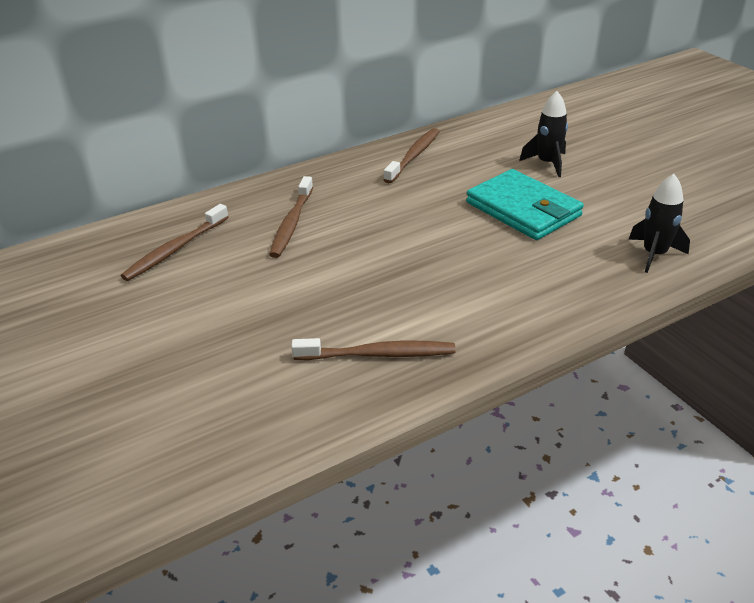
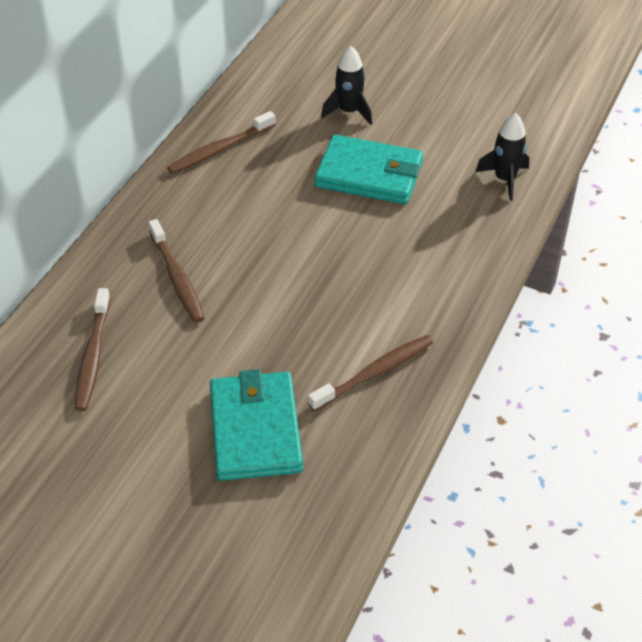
camera: 35 degrees left, 10 degrees up
brown toothbrush [384,128,440,183] -> brown toothbrush turned 120 degrees counterclockwise [167,111,276,174]
none -> turquoise wallet [210,369,303,481]

